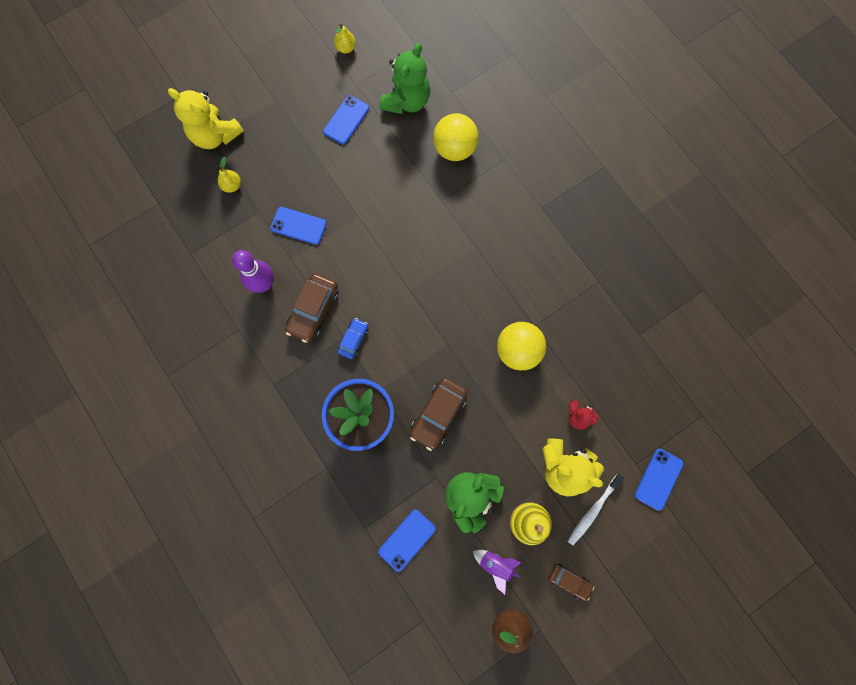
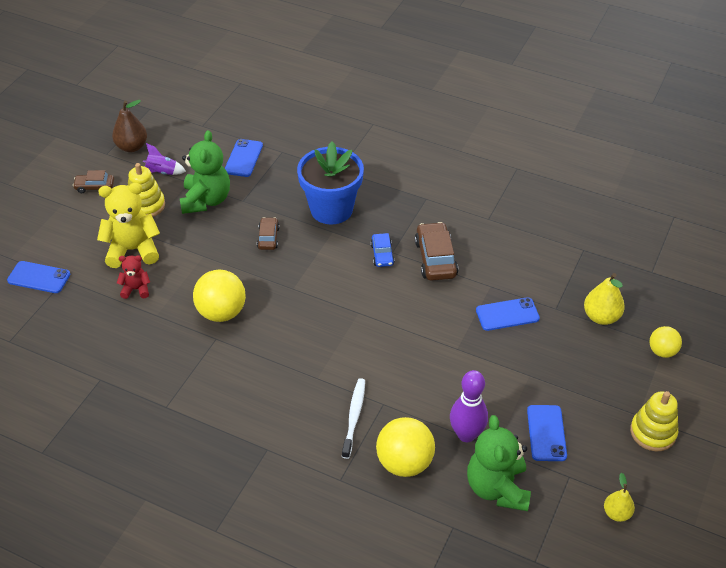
camera: 150 degrees right, 30 degrees down
yellow teddy bear [168,88,244,149] -> yellow ball [649,326,682,358]
yellow pear [218,157,241,193] -> yellow pear [584,273,625,325], size x1.53
purple bowling pin [232,250,274,293] -> purple bowling pin moved to [450,370,488,442]
brown car [410,378,468,451] -> brown car [257,217,280,250], size x0.58
white toothbrush [568,474,624,546] -> white toothbrush moved to [342,378,365,459]
blue phone [635,449,683,511] -> blue phone turned 75 degrees counterclockwise [7,261,70,293]
none -> yellow stacking toy [630,391,678,452]

